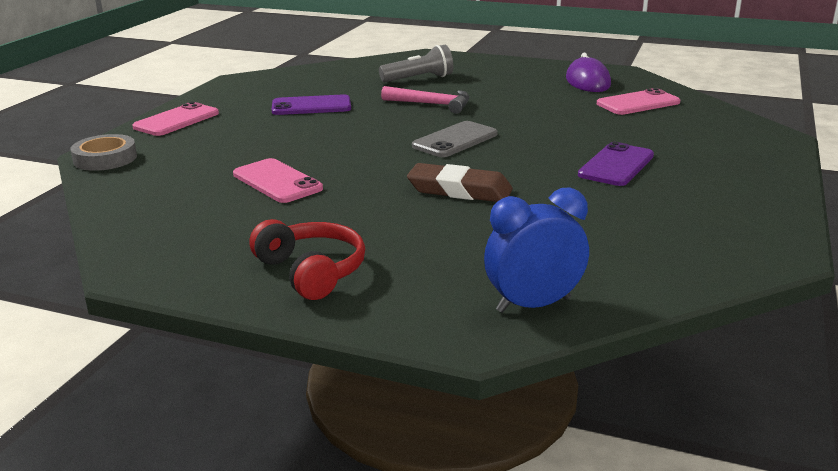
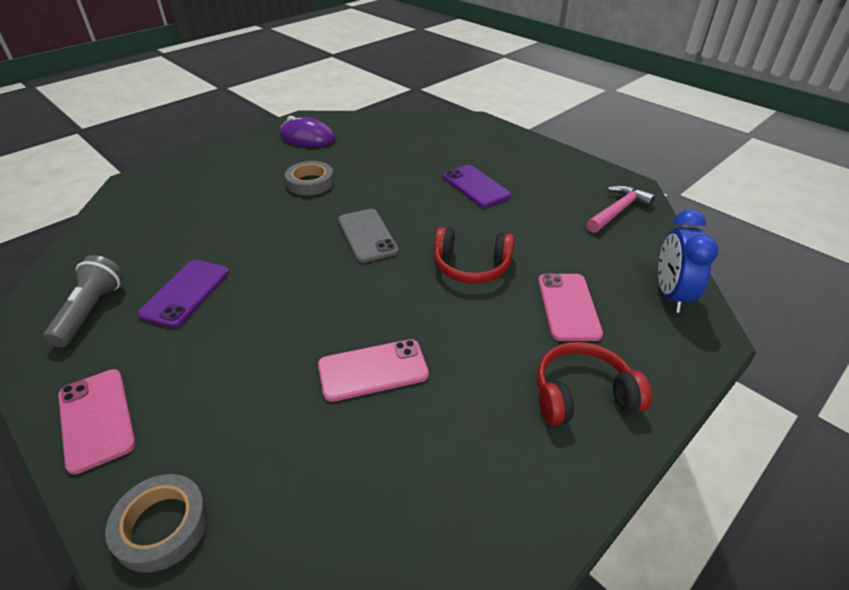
camera: 65 degrees left, 15 degrees up
grey flashlight [379,45,453,82] -> grey flashlight moved to [43,255,123,347]
pink hammer [381,86,469,114] -> pink hammer moved to [586,185,655,233]
brown eraser [407,163,513,202] -> red headphones [434,227,514,284]
pink phone [597,88,680,115] -> pink phone moved to [538,274,603,341]
none -> grey tape [285,161,334,195]

